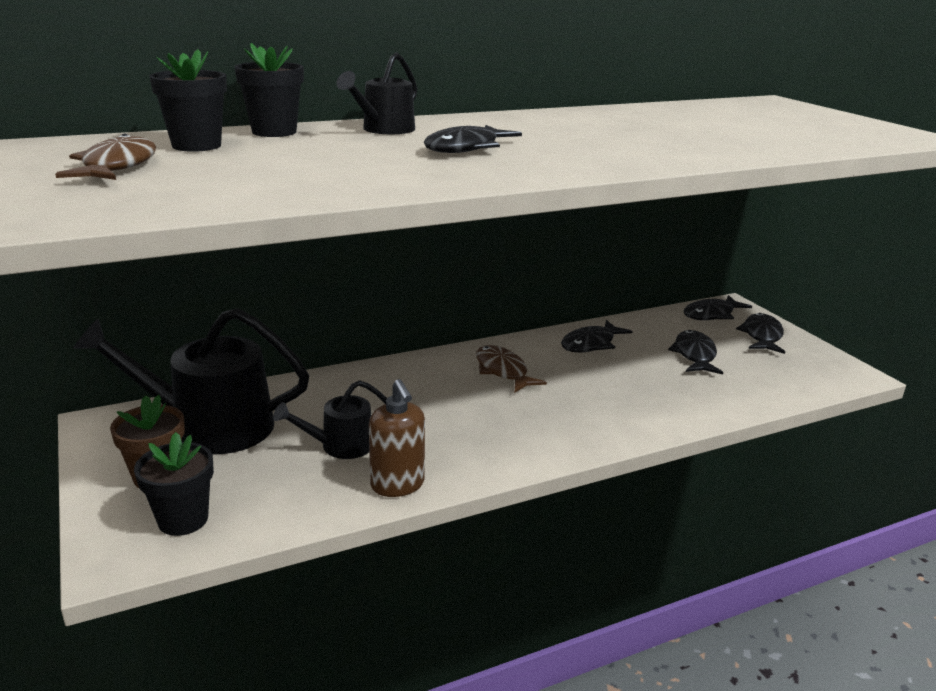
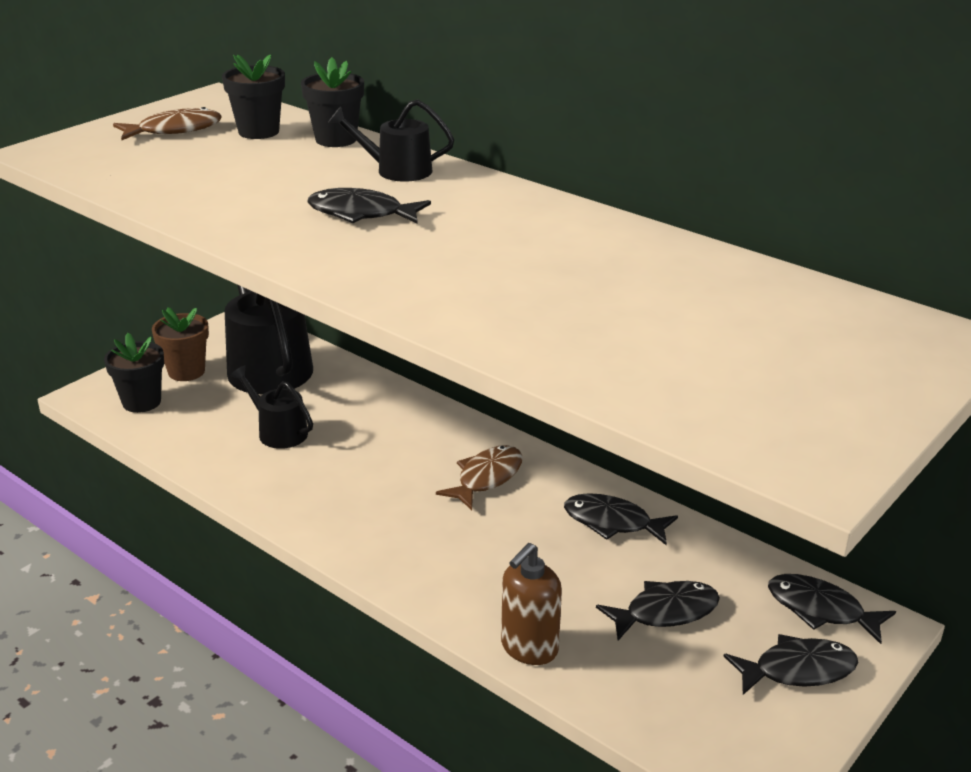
camera: 65 degrees right, 5 degrees up
brown soap dispenser [369,379,425,497] -> brown soap dispenser moved to [501,543,562,665]

